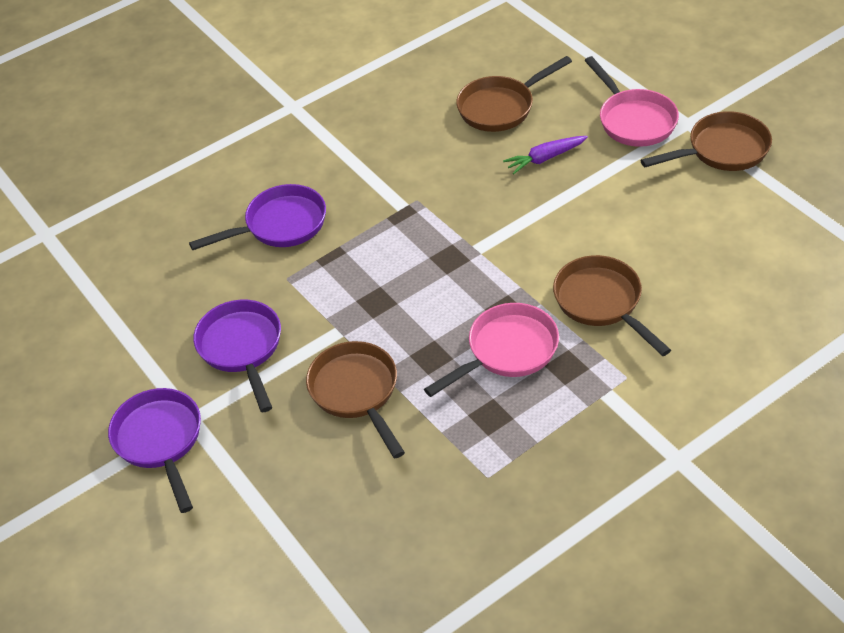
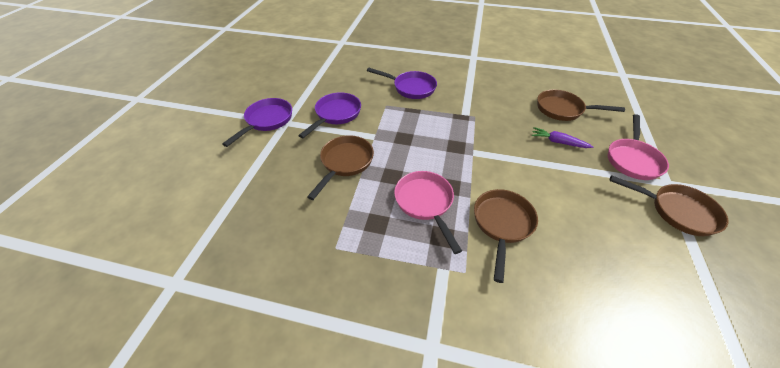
camera: 45 degrees right, 0 degrees up
pink pan [424,303,559,397] -> pink pan turned 120 degrees counterclockwise [394,171,462,254]

